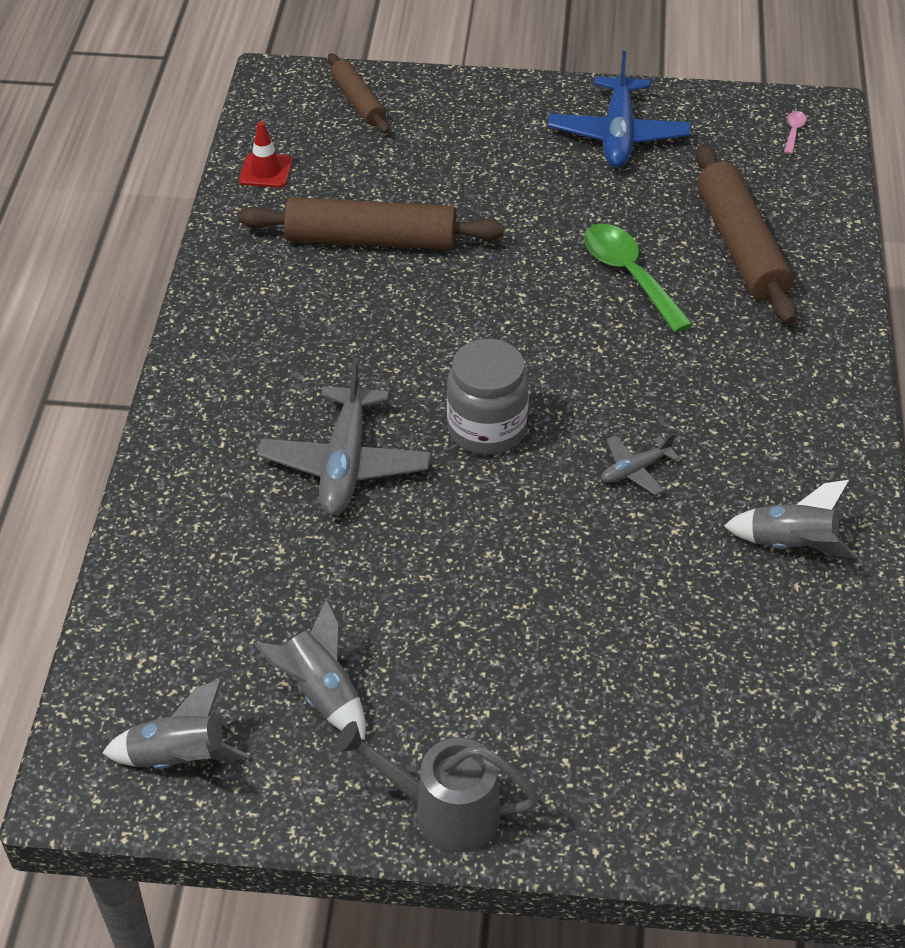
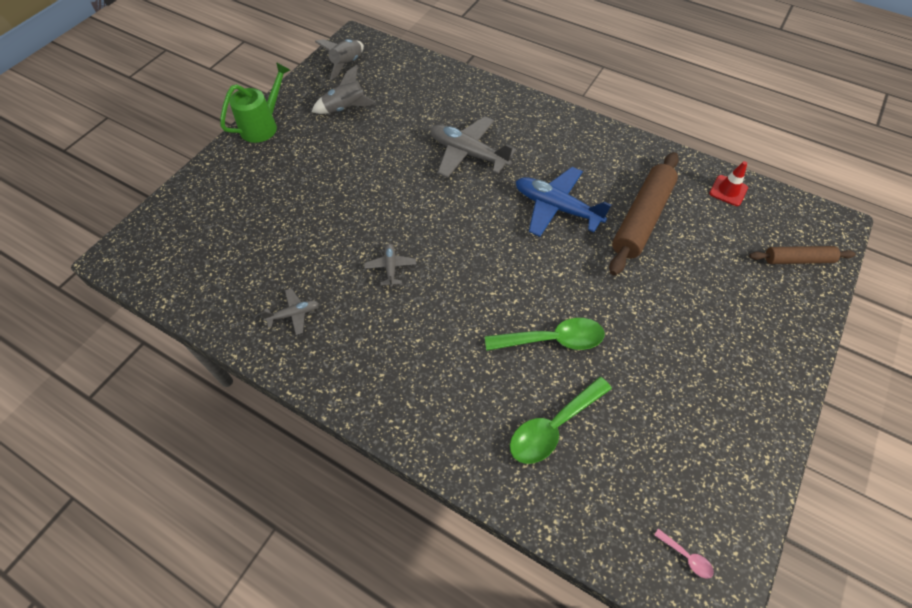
camera: 115 degrees right, 10 degrees up
grey watering can [335,721,540,853] -> green watering can [220,62,290,143]
grey jar [447,339,529,455] -> none
blue plane [548,51,691,168] -> blue plane moved to [516,167,611,237]
brown rolling pin [695,145,797,324] -> green spoon [510,377,612,464]
grey rocket [724,480,856,558] -> grey plane [261,288,319,335]

